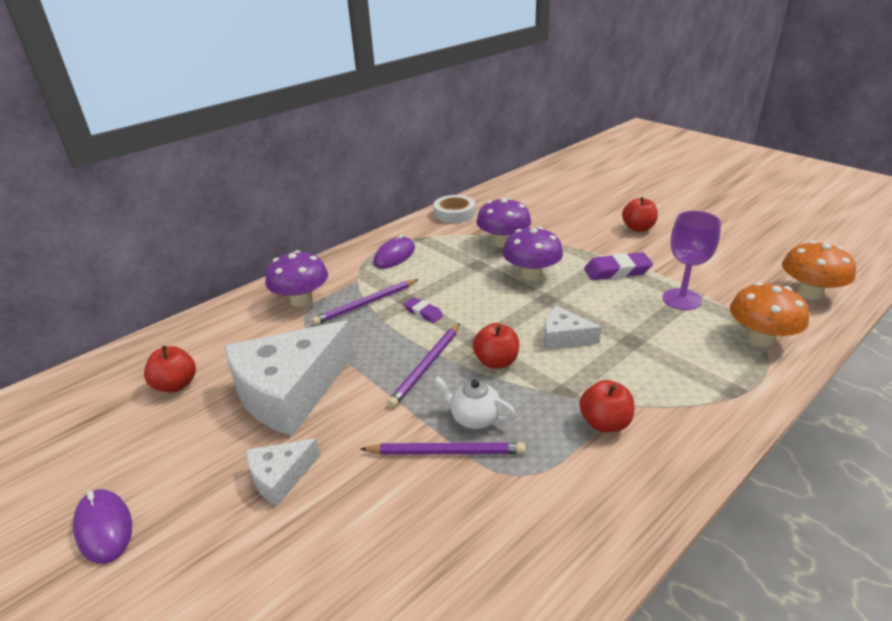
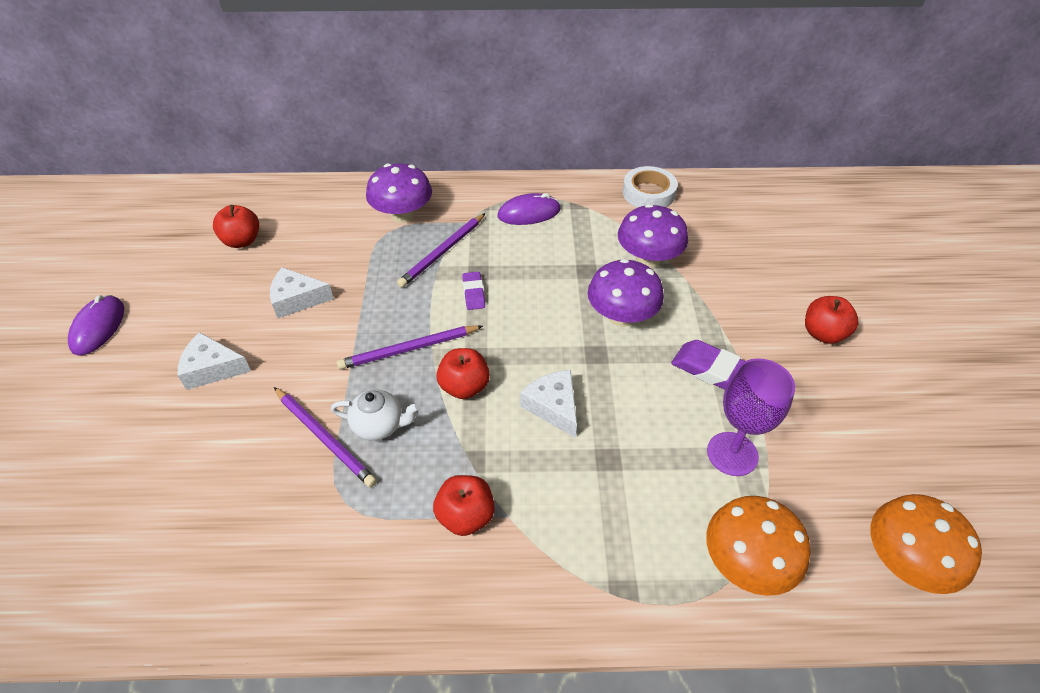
camera: 40 degrees right, 15 degrees up
white cheese [224,320,354,436] -> white cheese [270,267,334,319], size x0.48
purple pencil [312,279,419,325] -> purple pencil turned 60 degrees counterclockwise [397,213,485,287]
white teapot [434,376,516,429] -> white teapot turned 120 degrees clockwise [331,390,420,441]

